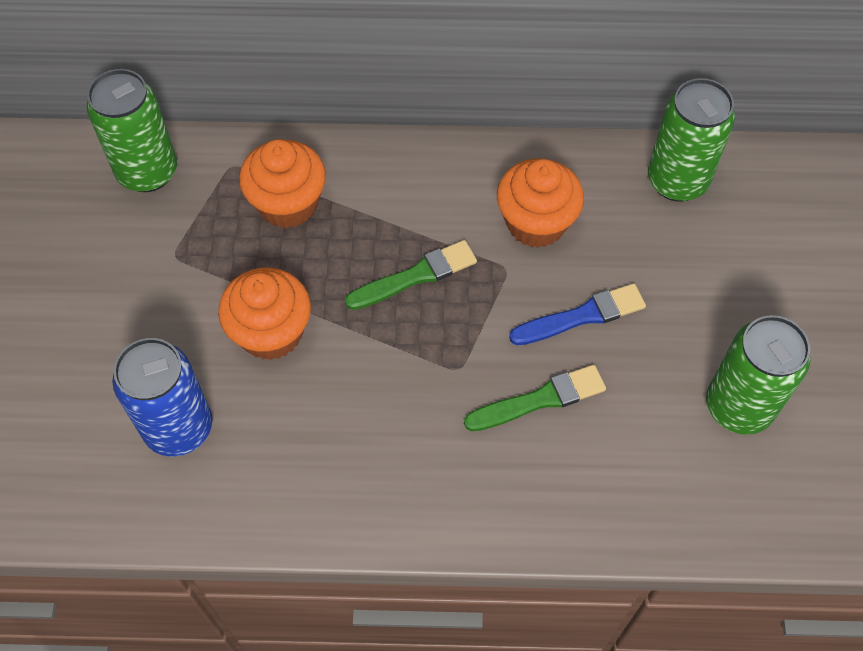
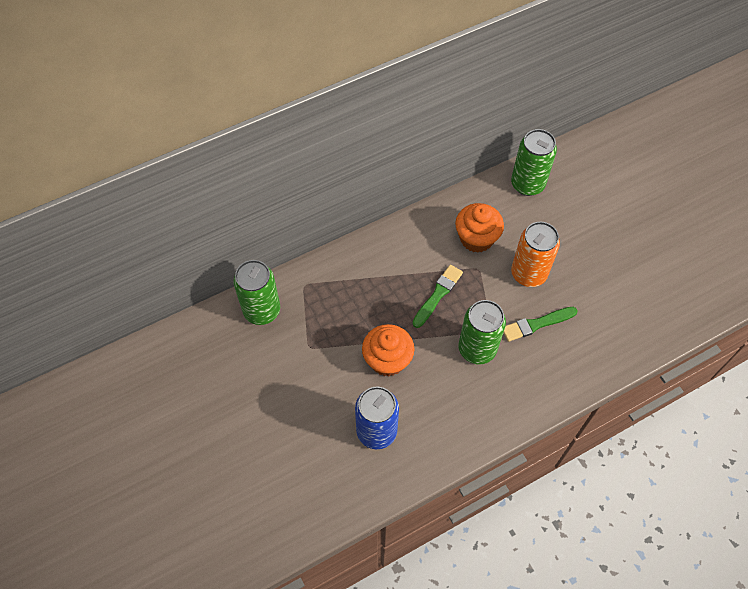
camera: 30 degrees left, 0 degrees up
orange cupcake [239,139,326,228] -> none
green brush [464,365,606,431] -> green brush turned 150 degrees counterclockwise [504,307,577,342]
blue brush [509,283,646,345] -> orange can [511,222,560,287]
green can [706,315,810,435] -> green can moved to [458,300,506,364]

